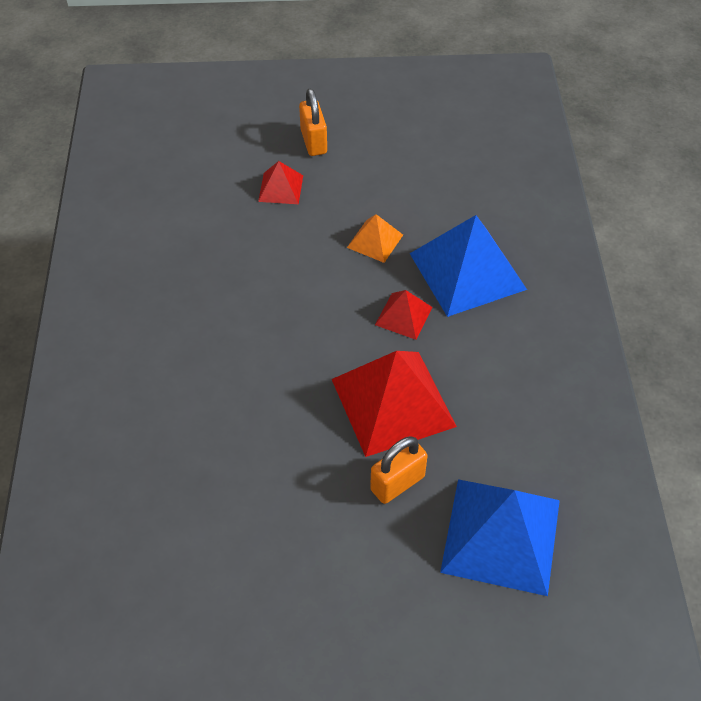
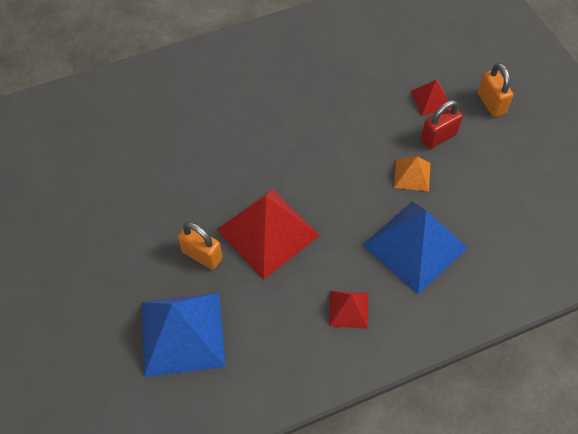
camera: 70 degrees right, 5 degrees up
orange padlock [299,88,327,156] -> orange padlock turned 75 degrees counterclockwise [478,63,513,117]
red pyramid [375,290,433,340] -> red pyramid moved to [329,291,368,329]
none -> red padlock [420,100,463,149]

